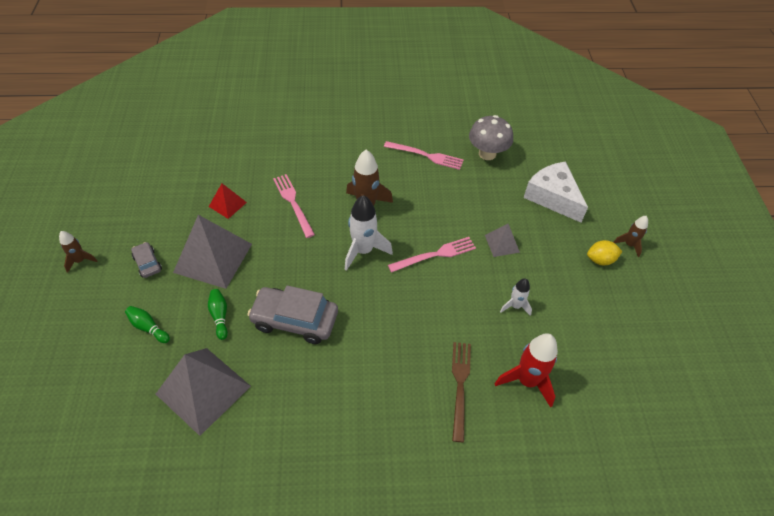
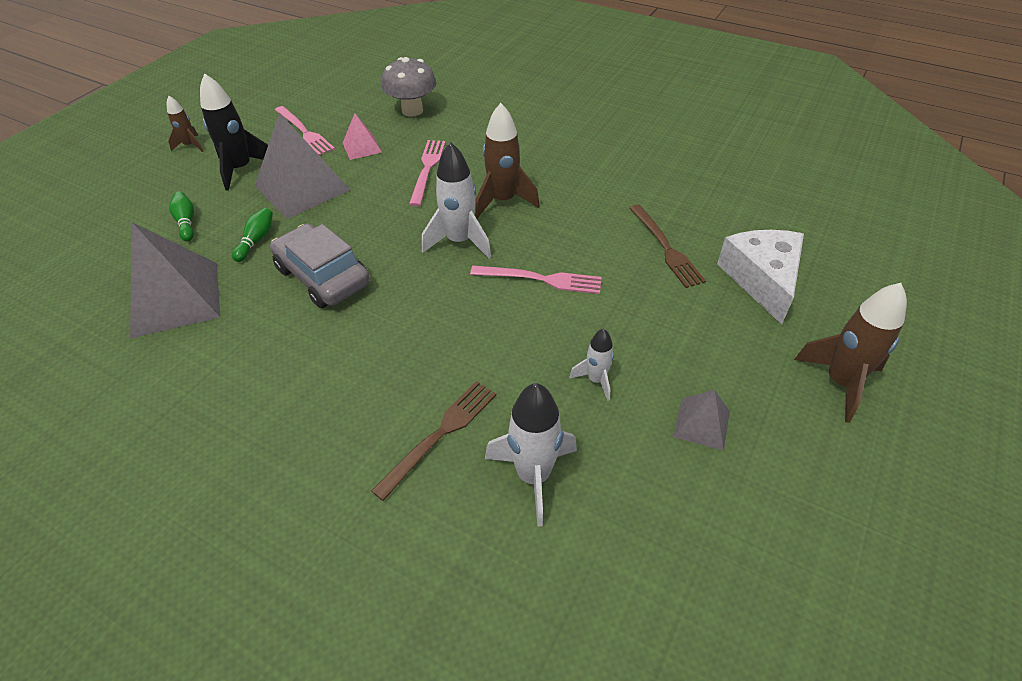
camera: 35 degrees right, 5 degrees down
grey car [131,242,162,278] -> black rocket [200,73,268,191]
red pyramid [209,183,247,219] -> pink pyramid [343,113,382,160]
pink fork [384,141,464,170] -> pink fork moved to [275,106,335,156]
grey mushroom [469,115,513,160] -> grey mushroom moved to [381,57,436,117]
grey pyramid [485,224,520,257] -> grey pyramid moved to [673,390,730,451]
red rocket [494,333,558,408] -> white rocket [485,383,577,527]
yellow lemon [587,240,622,265] -> none
brown rocket [613,216,648,257] -> brown rocket [794,283,907,423], size x1.77
none -> brown fork [629,204,706,288]

